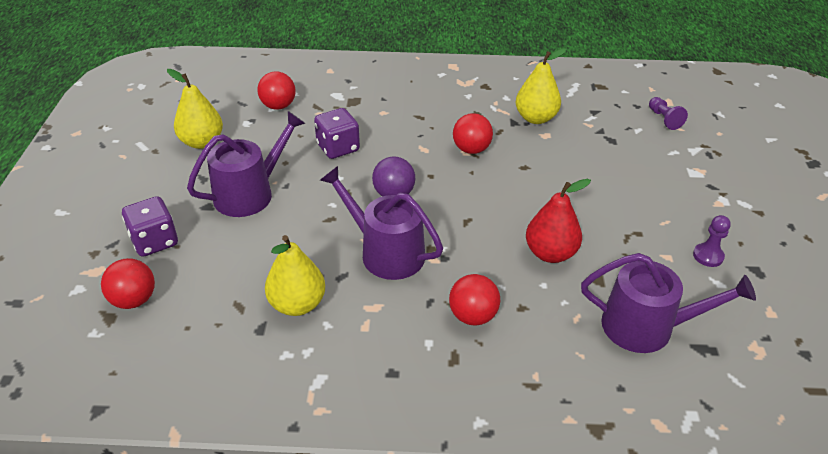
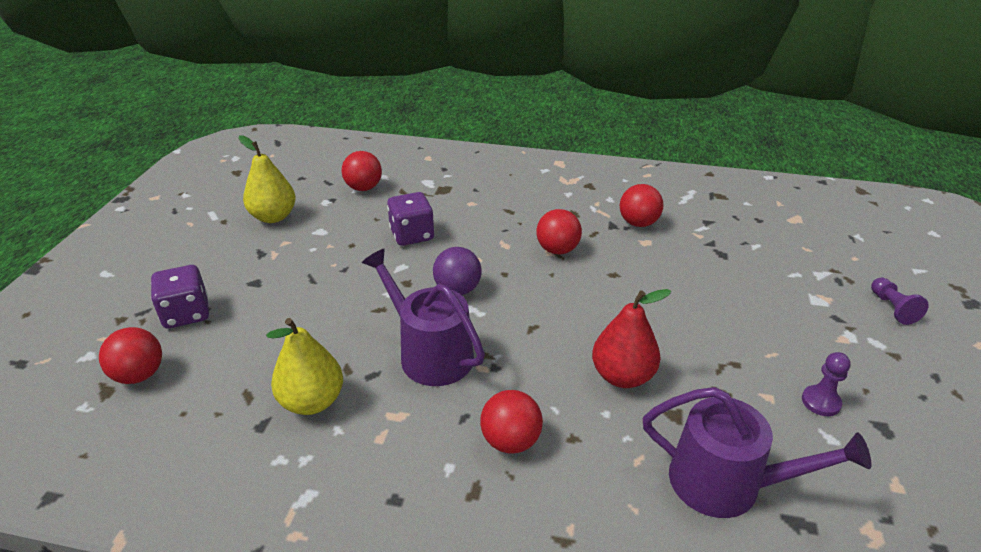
camera: 10 degrees right, 5 degrees down
purple watering can [187,111,306,217] -> none
yellow pear [516,48,566,124] -> red ball [620,184,663,227]
purple pawn [649,97,688,130] -> purple pawn moved to [871,278,929,325]

